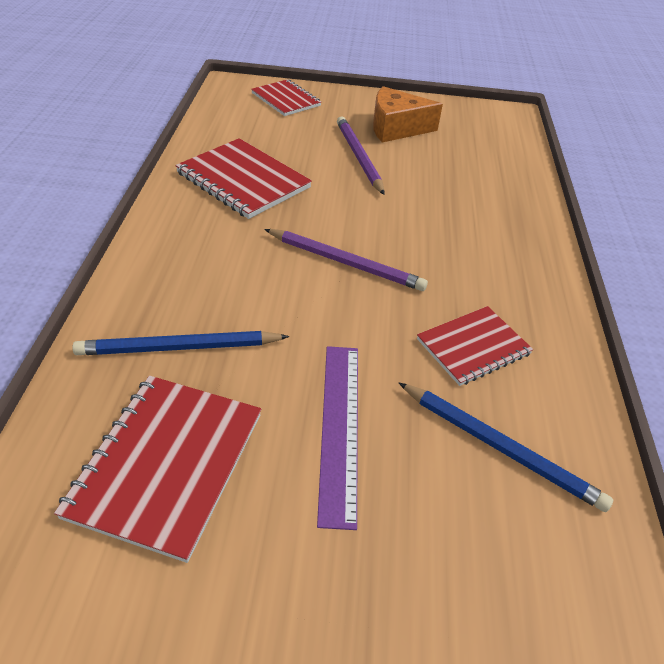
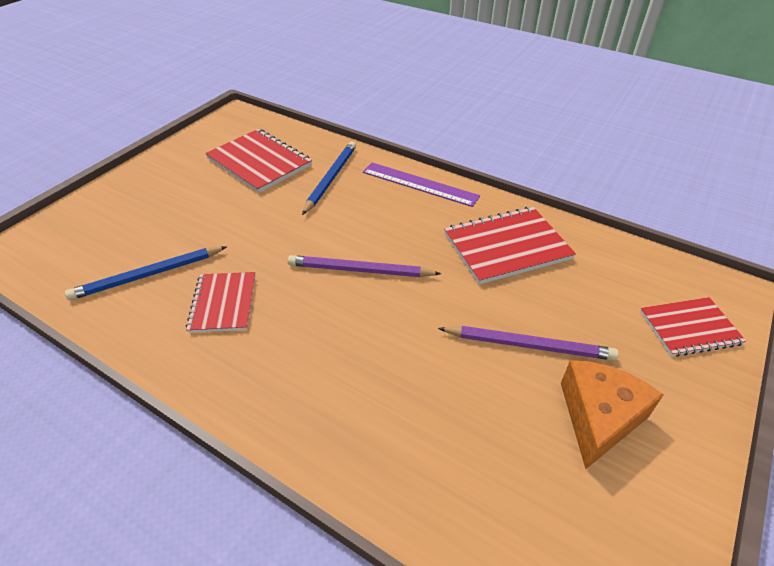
camera: 120 degrees right, 0 degrees up
purple pencil [264,229,428,291] -> purple pencil turned 45 degrees clockwise [288,255,441,277]
purple ruler [317,346,358,530] -> purple ruler moved to [363,163,480,207]

